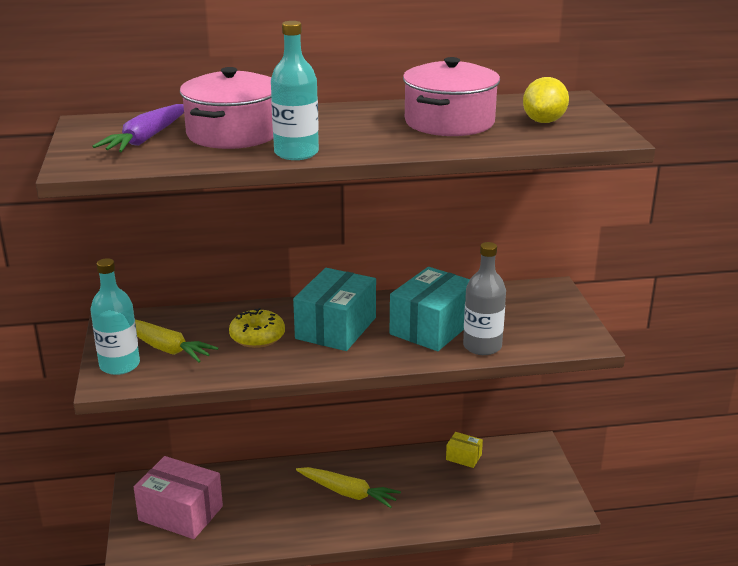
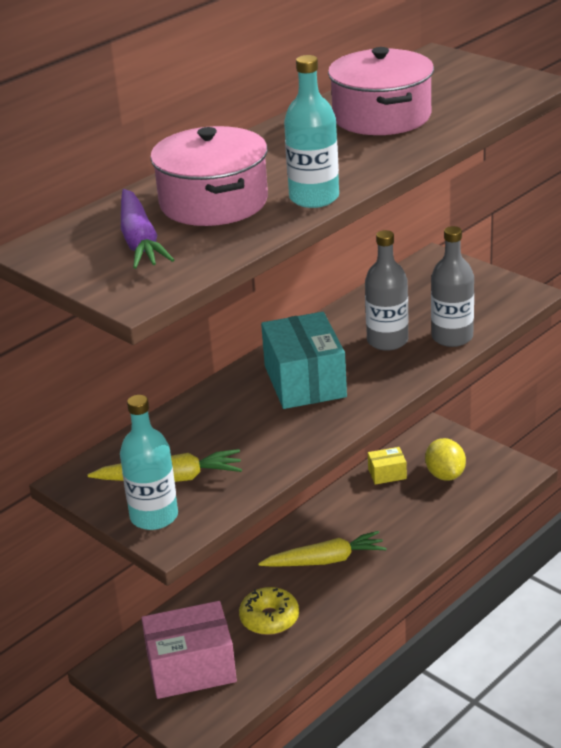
camera: 35 degrees left, 5 degrees up
yellow donut [229,308,285,348] -> yellow donut moved to [239,587,299,635]
turquoise box [390,267,470,351] -> grey bottle [365,230,408,351]
yellow lemon [523,77,569,123] -> yellow lemon moved to [425,438,466,481]

